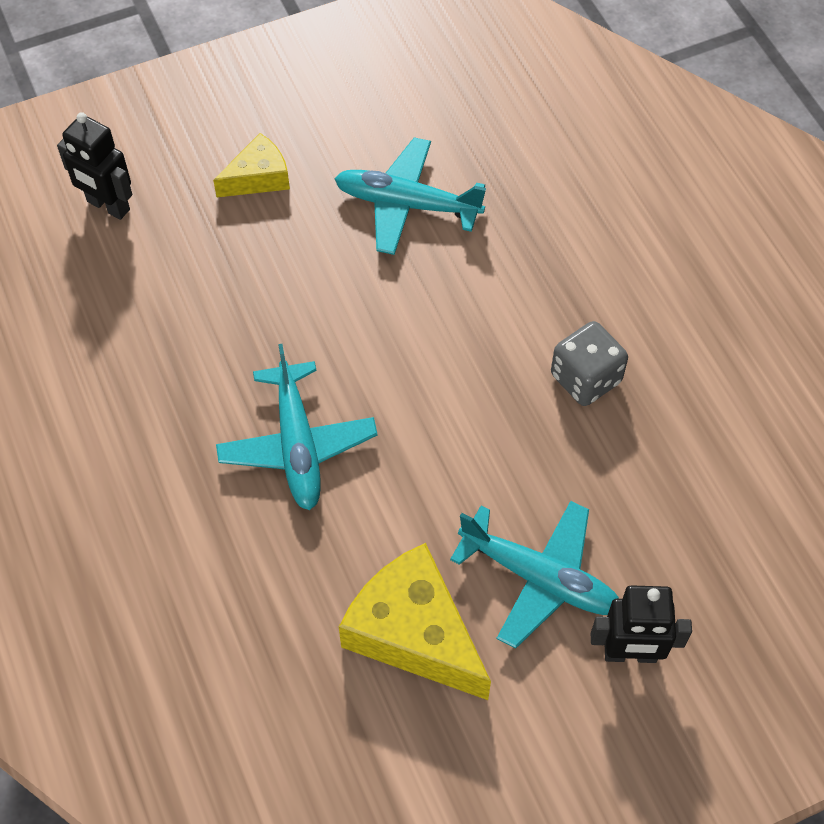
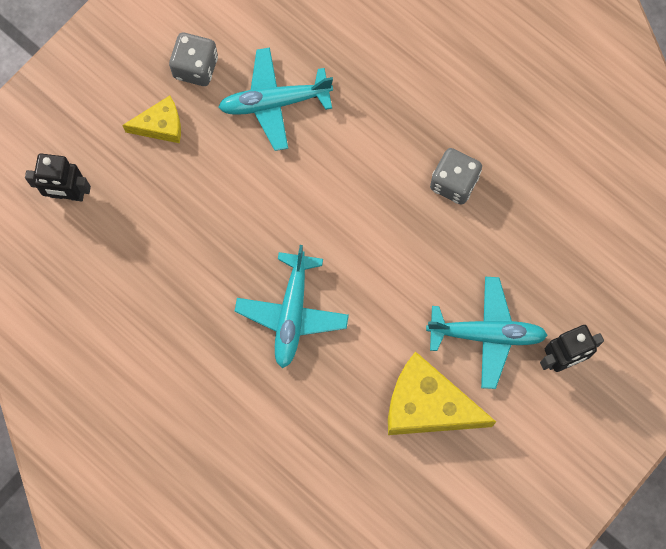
camera: 25 degrees left, 15 degrees up
yellow cheese [213,133,290,197] -> yellow cheese turned 45 degrees clockwise [122,96,181,143]
turquoise plane [216,344,378,510] -> turquoise plane turned 45 degrees clockwise [235,245,349,368]
none -> grey dice [169,33,218,86]

